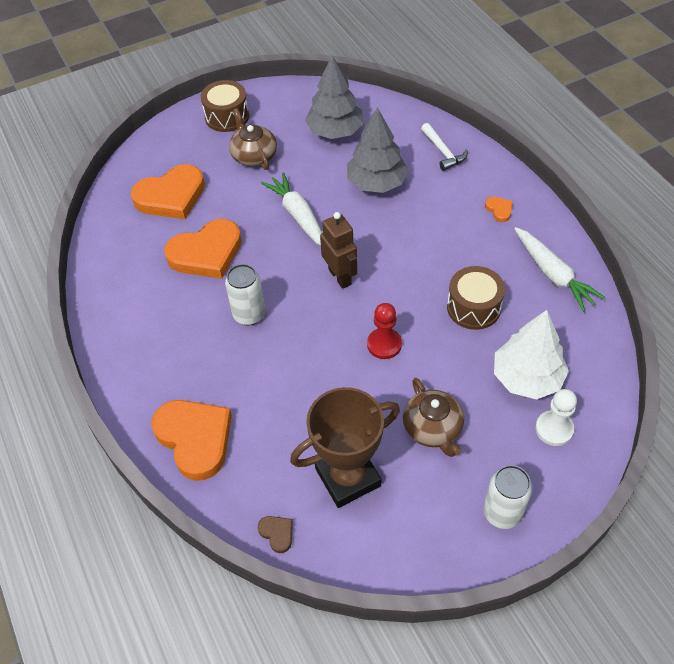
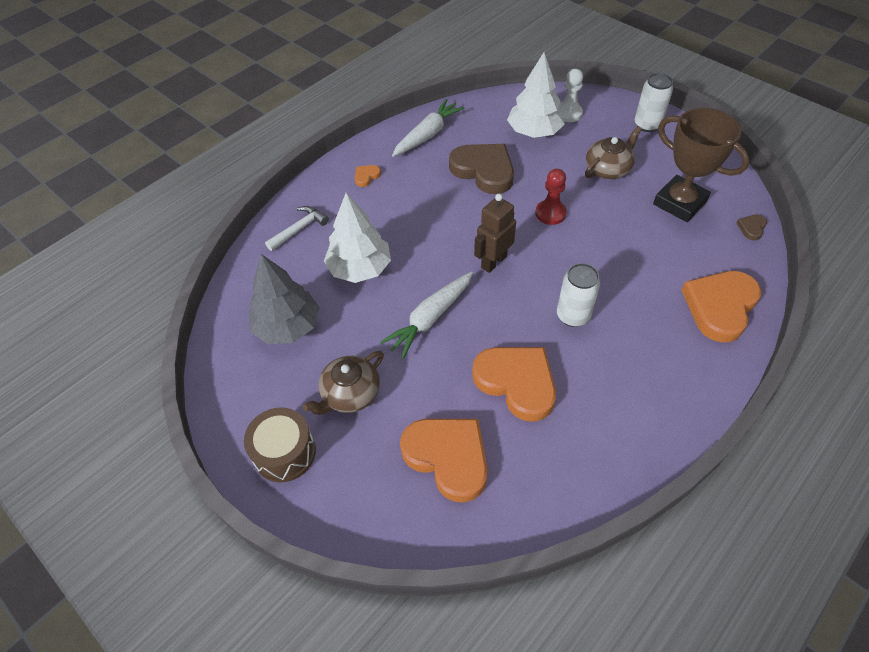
camera: 110 degrees left, 0 degrees up
grey tree [347,107,409,193] -> white tree [324,193,391,283]
brown drum [447,266,505,330] -> brown heart [449,144,514,194]

